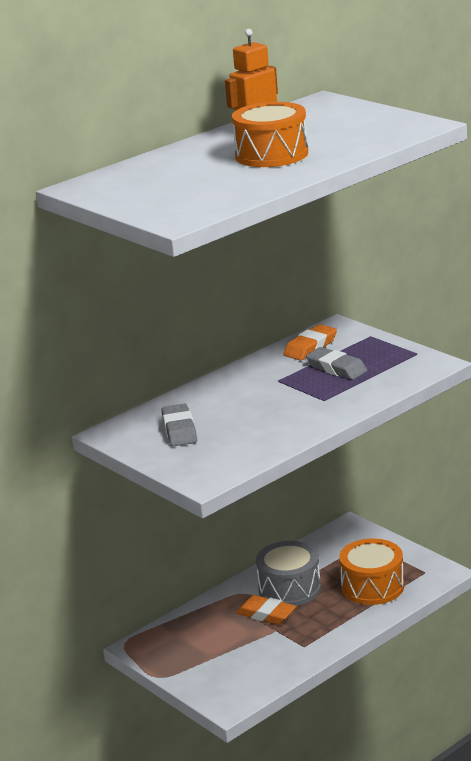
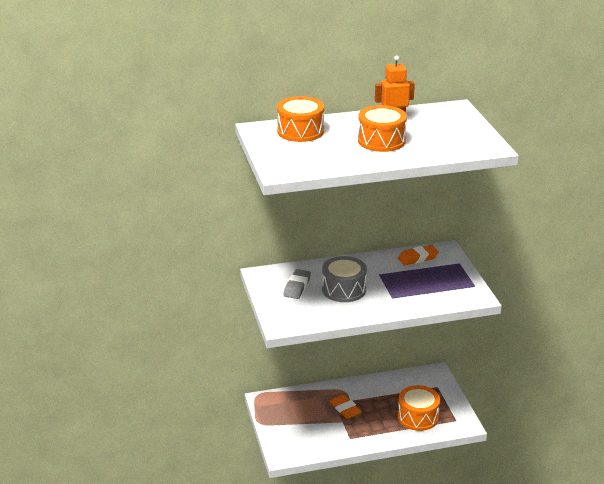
camera: 25 degrees right, 5 degrees up
grey drum [256,541,321,606] -> grey drum moved to [322,256,367,302]
grey eraser [306,347,367,380] -> none
none -> orange drum [277,96,324,142]

